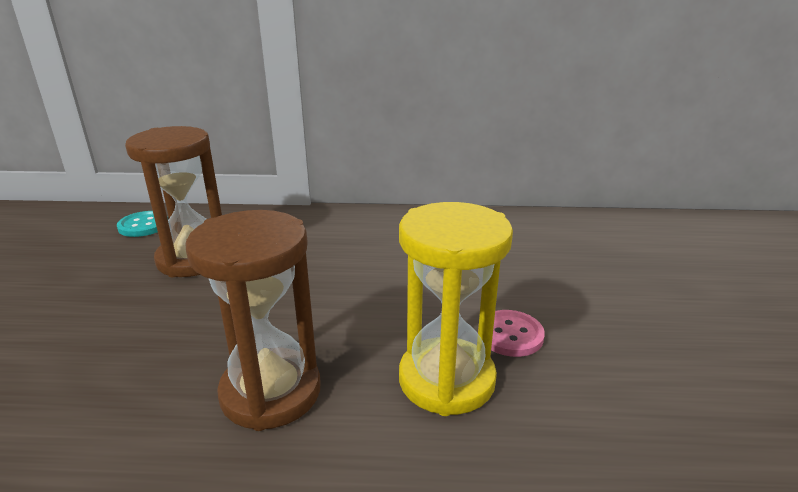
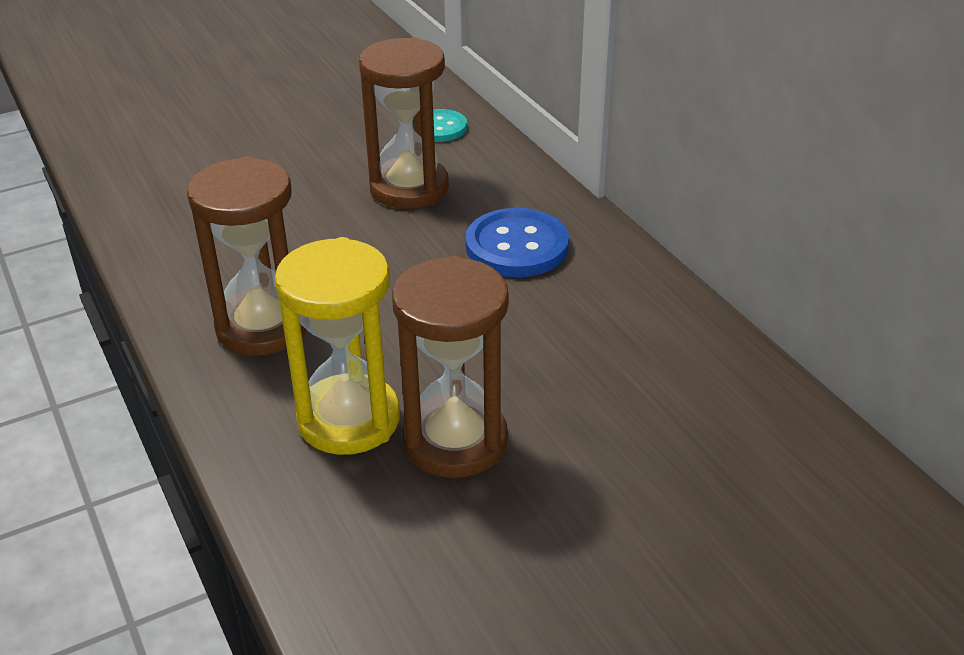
camera: 60 degrees right, 10 degrees up
pink button [478,310,545,357] -> brown hourglass [392,256,509,478]
none -> blue button [465,208,569,277]

